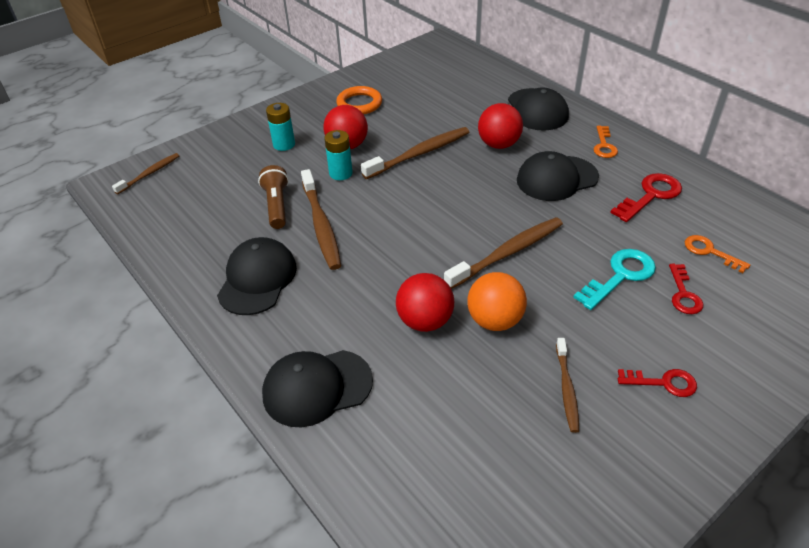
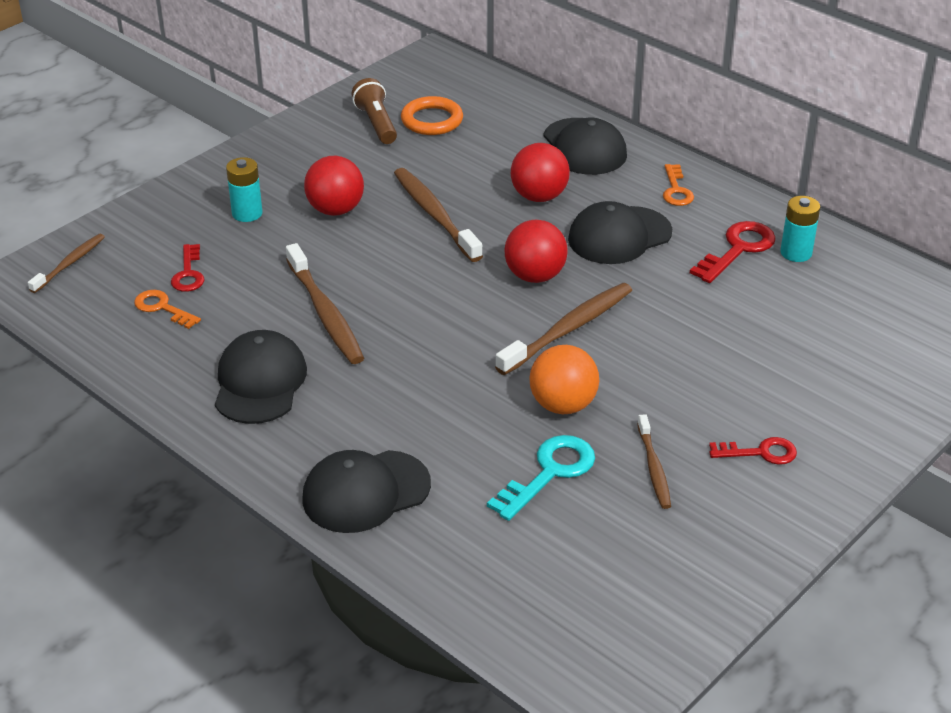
camera: 10 degrees left, 5 degrees down
brown flashlight [258,165,289,229] -> brown flashlight moved to [351,78,397,144]
turquoise battery [324,130,353,180] -> turquoise battery moved to [780,196,820,262]
orange ring [336,86,382,114] -> orange ring moved to [401,96,463,135]
brown toothbrush [361,127,469,179] -> brown toothbrush turned 75 degrees counterclockwise [394,168,483,262]
red ball [396,273,454,332] -> red ball moved to [505,219,568,283]
turquoise key [573,249,656,310] -> turquoise key moved to [487,435,595,521]
red key [669,264,703,314] -> red key moved to [171,244,204,292]
orange key [685,235,750,273] -> orange key moved to [134,290,201,329]

